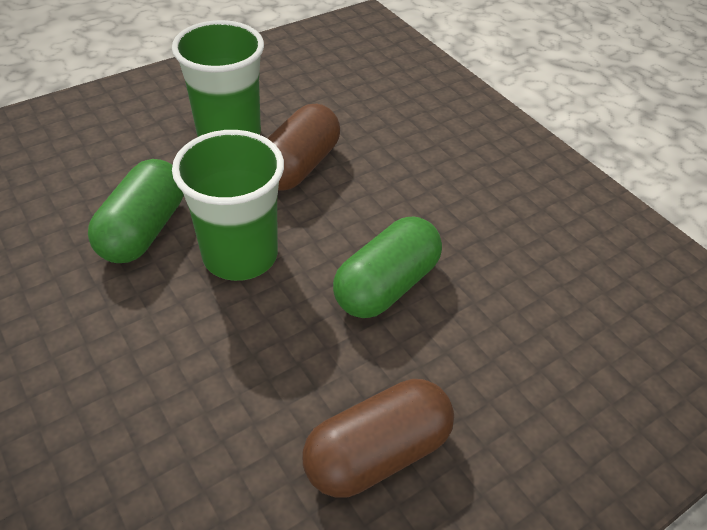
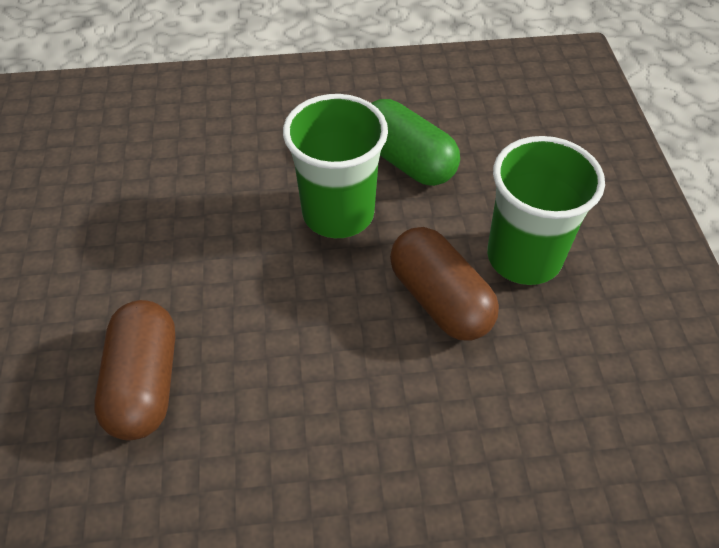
camera: 120 degrees right, 5 degrees up
brown capsule [303,379,454,497] -> brown capsule moved to [94,300,175,440]
green capsule [333,216,442,318] -> none

